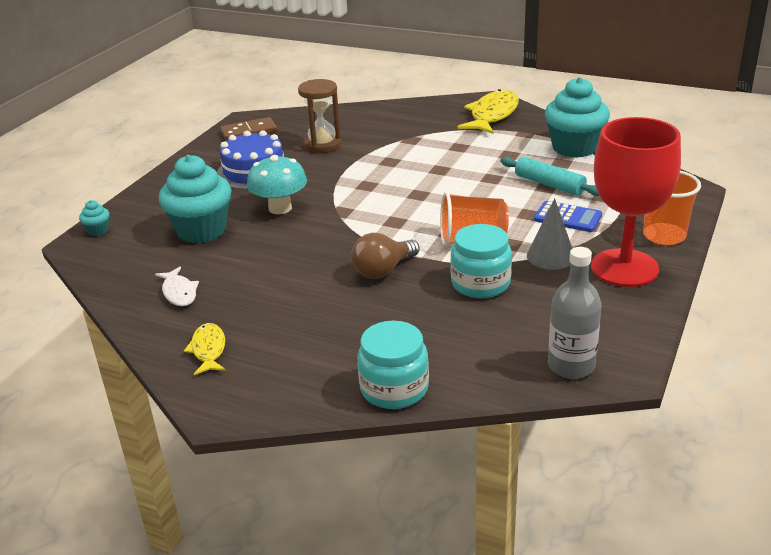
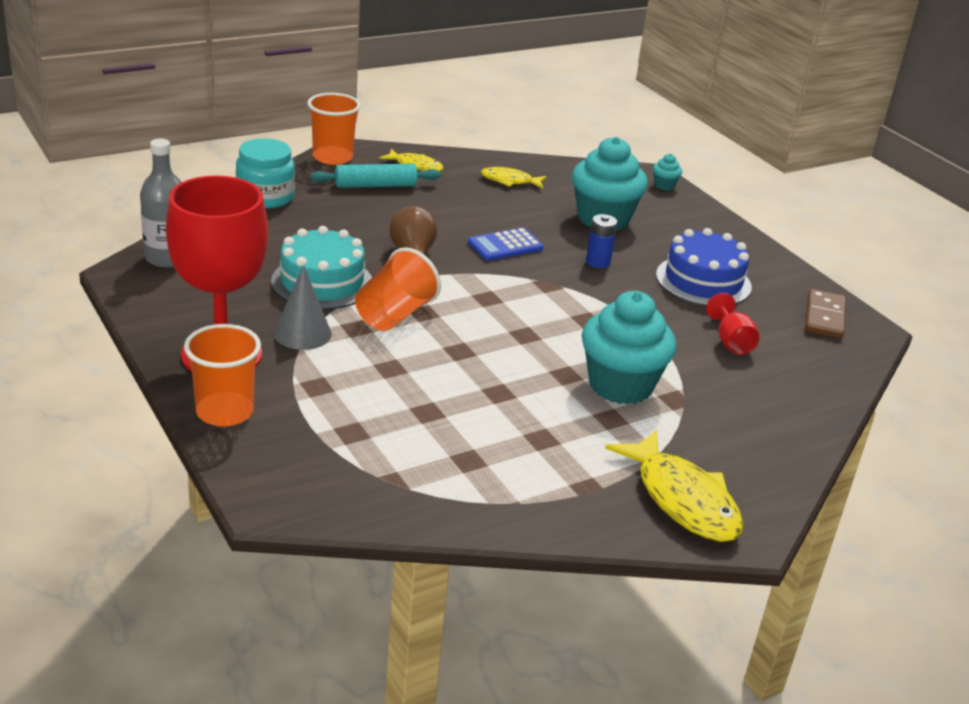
camera: 120 degrees right, 0 degrees up
white fish [155,267,199,306] -> yellow fish [481,167,546,188]
turquoise mushroom [247,155,307,214] -> blue battery [586,214,618,268]
brown hourglass [298,79,341,152] -> red goblet [706,293,760,355]
turquoise jar [451,224,512,298] -> turquoise cake [271,226,372,310]
turquoise rolling pin [500,157,599,196] -> turquoise rolling pin moved to [310,164,441,188]
blue calculator [534,201,602,232] -> blue calculator moved to [468,228,544,261]
turquoise cupcake [545,77,610,158] -> turquoise cupcake moved to [582,291,676,405]
none -> orange cup [307,93,361,165]

